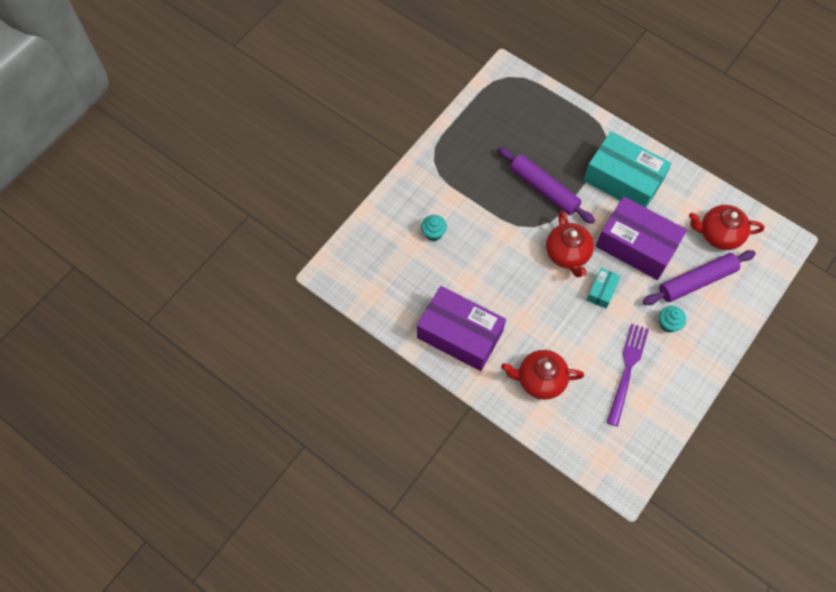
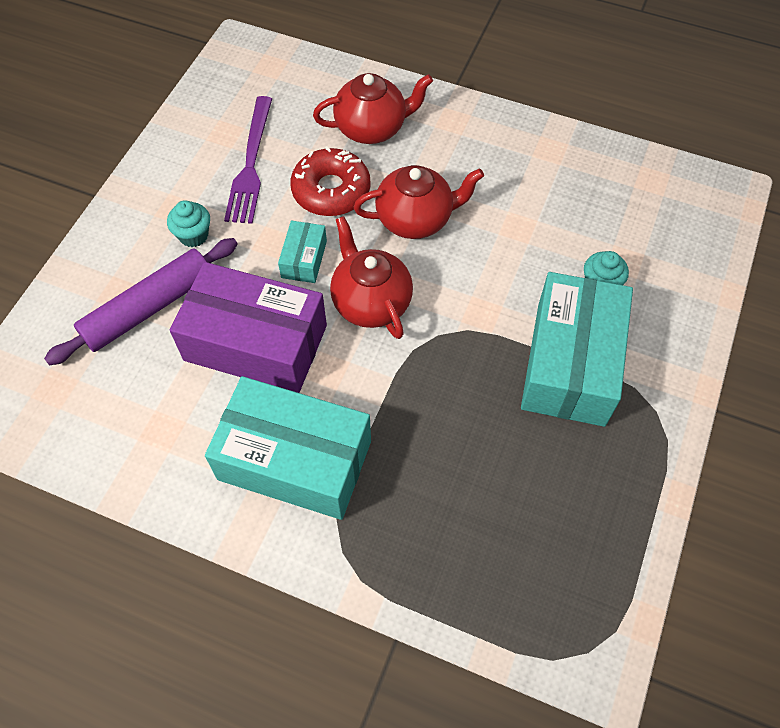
camera: 165 degrees right, 5 degrees down
purple box [417,286,506,371] -> none
purple rolling pin [498,147,595,224] -> none
red teapot [689,205,764,250] -> red teapot moved to [354,165,484,239]
none -> red donut [290,146,371,216]
none -> turquoise box [521,272,633,427]

